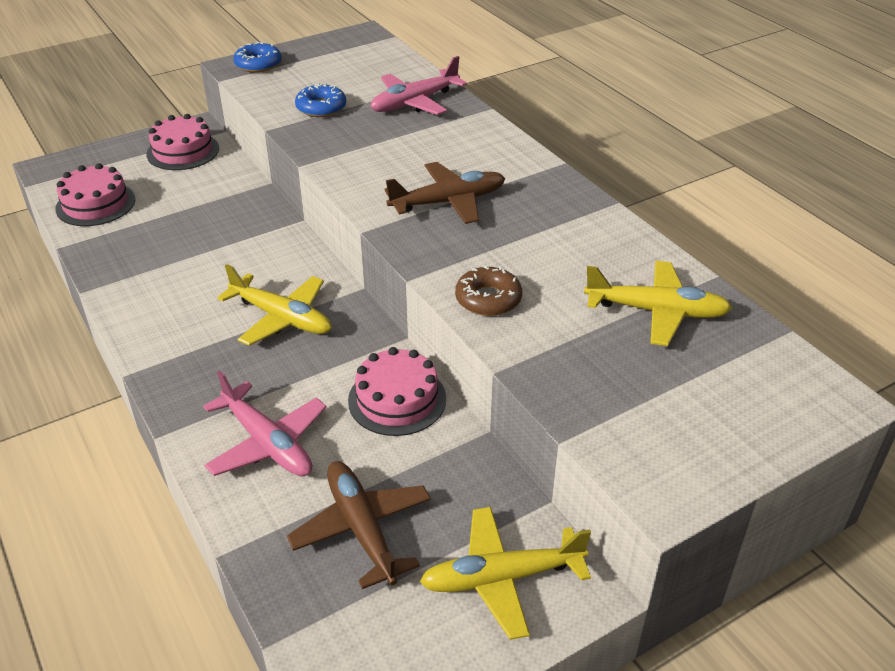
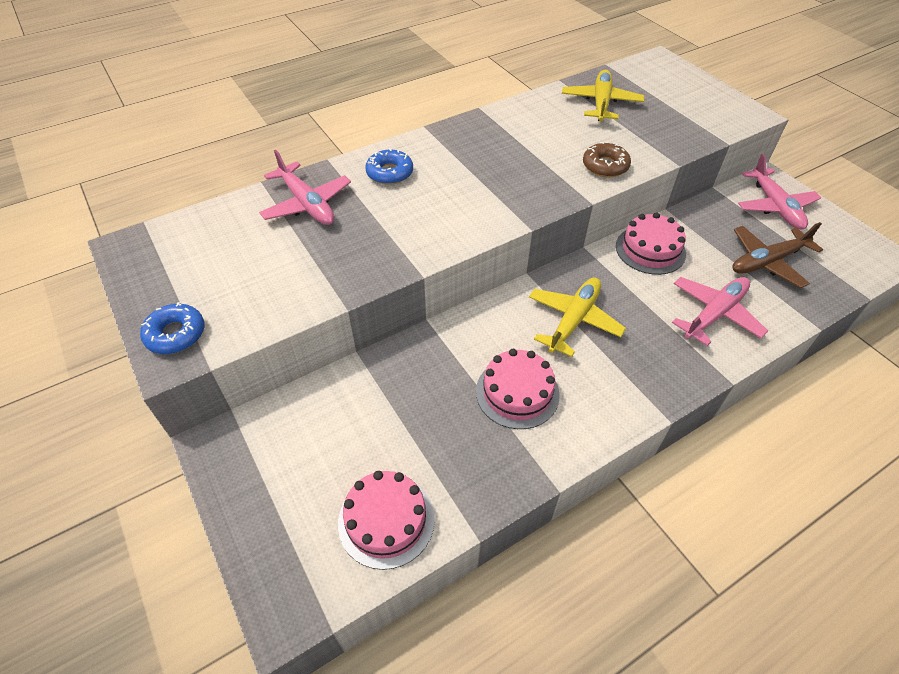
camera: 90 degrees left, 10 degrees up
pink cake [146,114,219,170] -> pink cake moved to [476,349,560,429]
blue donut [295,83,346,117] -> blue donut moved to [365,148,413,185]
brown plane [384,162,505,224] -> none
yellow plane [420,507,591,640] -> pink plane [738,154,821,230]

